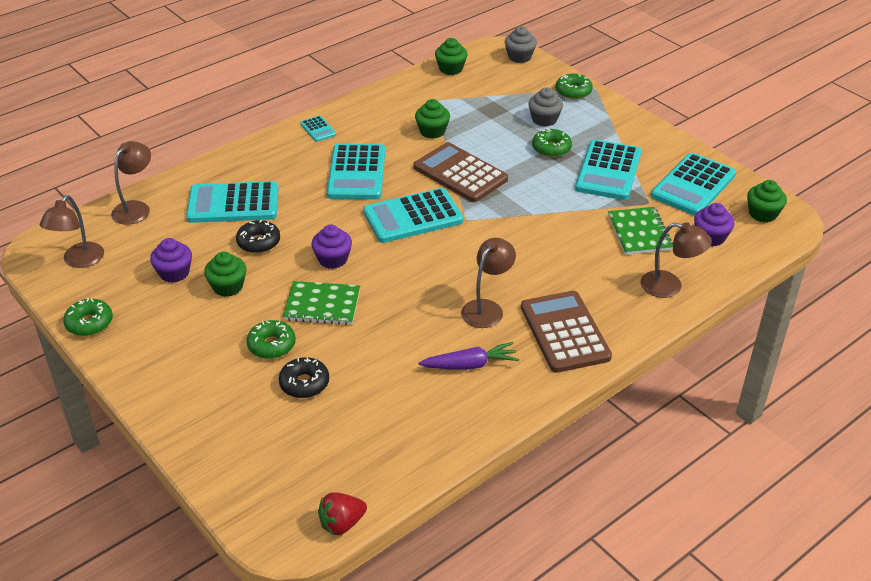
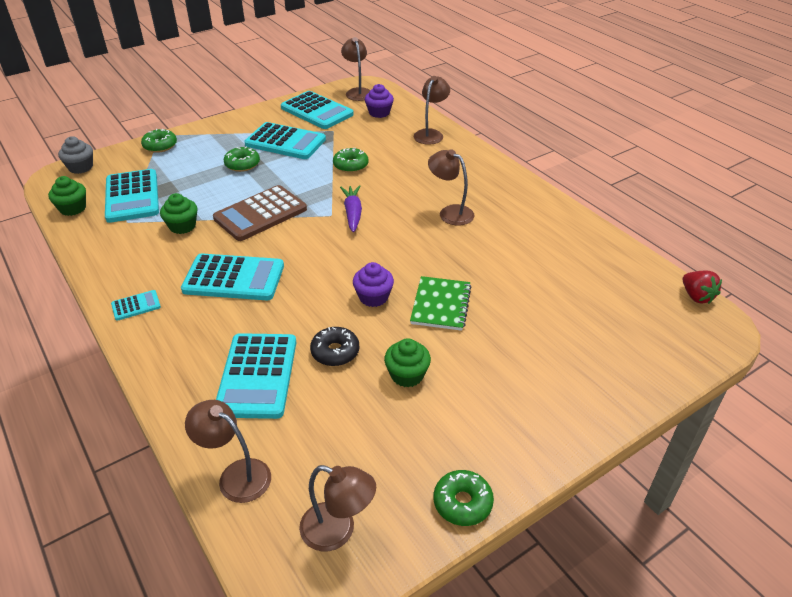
camera: 85 degrees left, 0 degrees up
purple cupcake [150,238,192,283] -> none
green donut [247,320,296,359] -> green donut moved to [333,148,369,173]
black donut [279,357,329,398] -> none
turquoise calculator [363,188,463,243] -> turquoise calculator moved to [105,169,159,223]
purple carrot [418,342,519,370] -> purple carrot moved to [340,185,362,232]
brown calculator [521,291,612,373] -> none
grey cupcake [528,87,563,127] -> none
green notebook [608,207,673,255] -> none
green cupcake [747,180,787,222] -> brown lamp [341,37,370,101]

